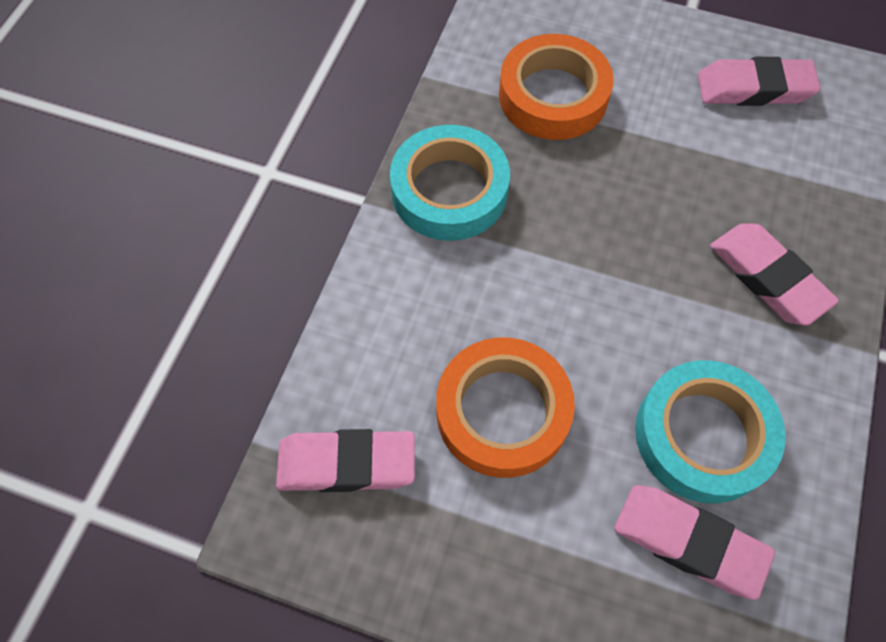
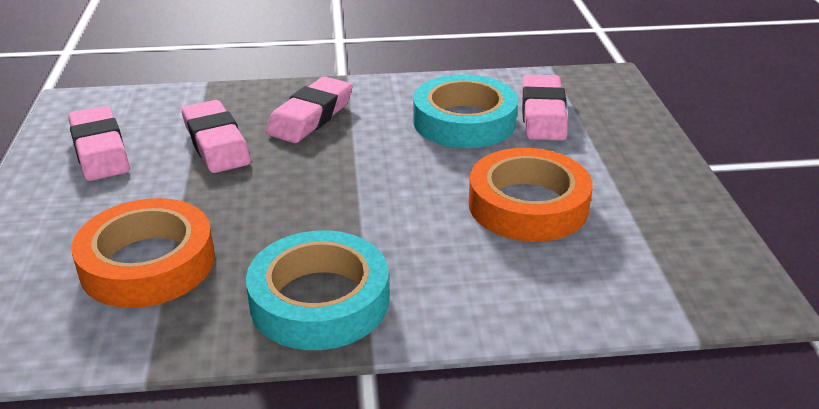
camera: 115 degrees left, 30 degrees down
pink eraser [276,429,415,492] -> pink eraser moved to [182,100,251,173]

